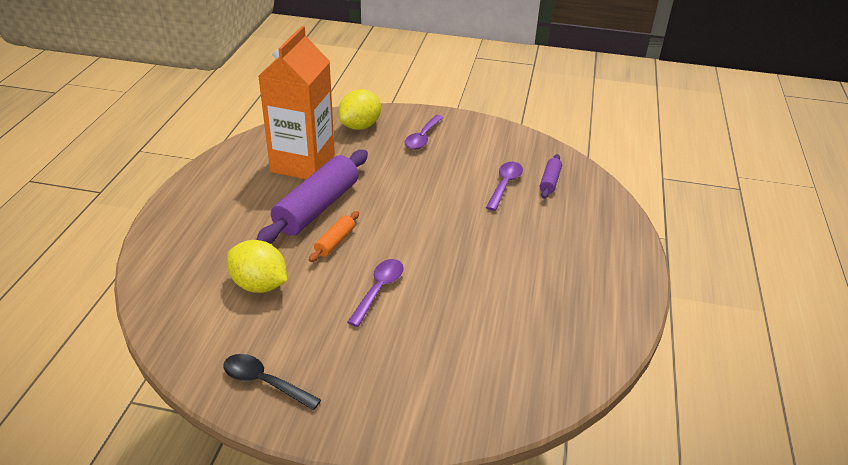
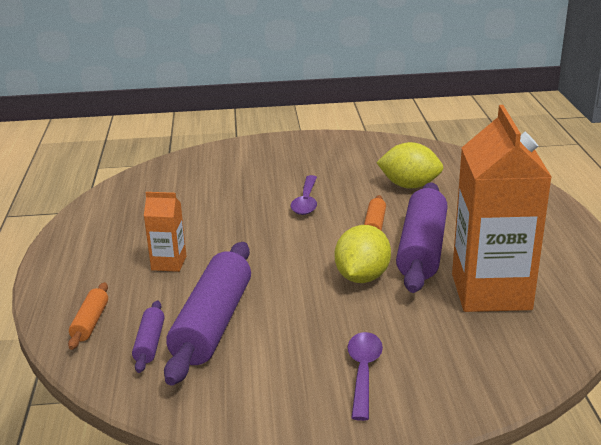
camera: 165 degrees right, 10 degrees down
black spoon [223,354,321,410] -> none
yellow lemon [339,89,381,130] -> yellow lemon moved to [335,225,391,283]
purple spoon [486,162,523,211] -> purple rolling pin [164,242,251,386]
none -> orange rolling pin [68,282,108,350]
none -> orange carton [144,192,186,272]

